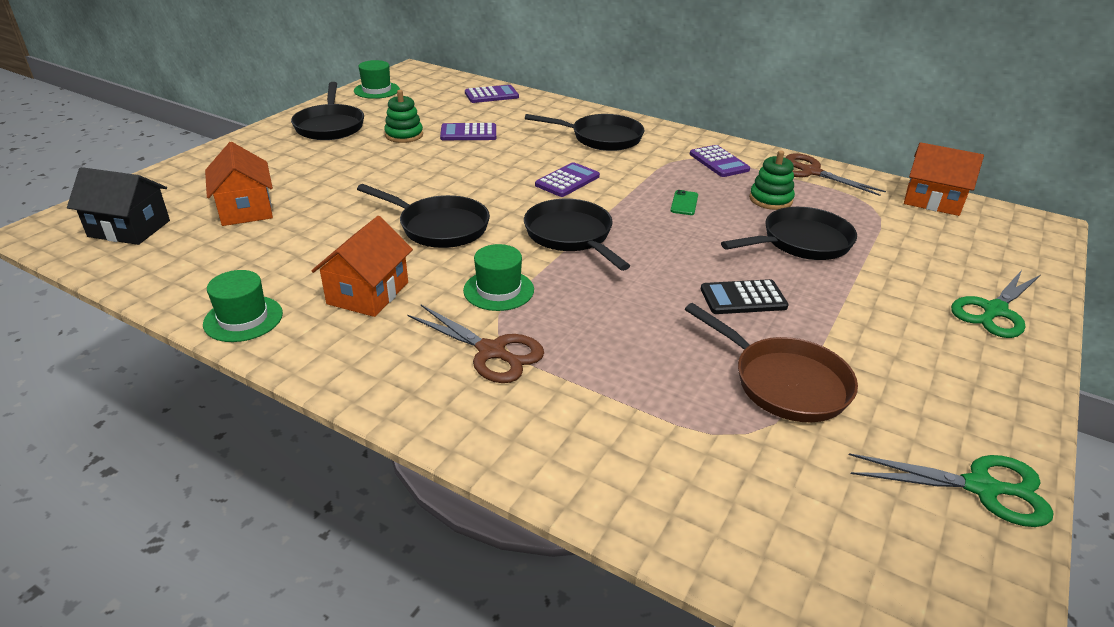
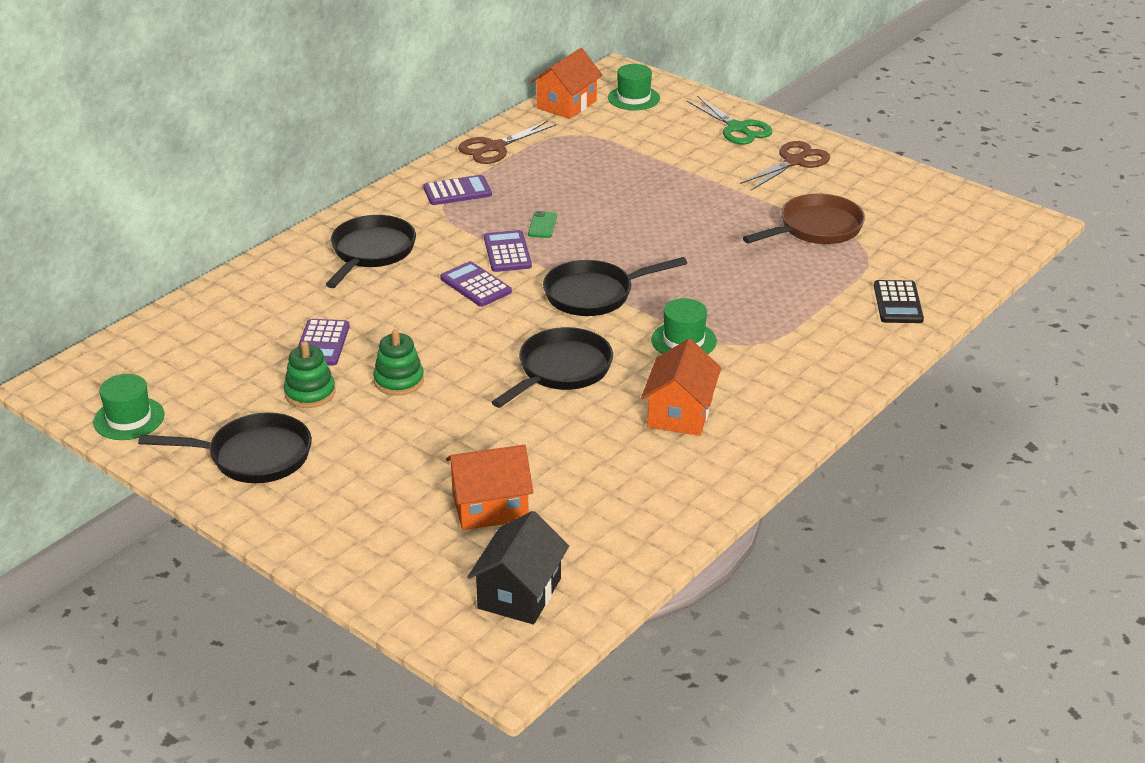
camera: 80 degrees left, 0 degrees up
green hat [203,270,283,342] -> green hat moved to [608,64,660,110]
orange house [312,216,413,317] -> orange house turned 75 degrees clockwise [641,339,721,436]
brown scissors [408,305,544,383] -> brown scissors moved to [740,141,830,190]
purple calculator [465,85,519,103] -> purple calculator moved to [484,230,532,272]
green phone [670,190,698,215] -> green phone turned 75 degrees clockwise [528,211,557,238]
black calculator [701,279,789,314] -> black calculator moved to [874,280,924,323]
black pan [721,207,857,260] -> none
green stacking toy [749,150,795,210] -> green stacking toy moved to [373,329,424,395]
green scissors [849,453,1053,527] -> none

